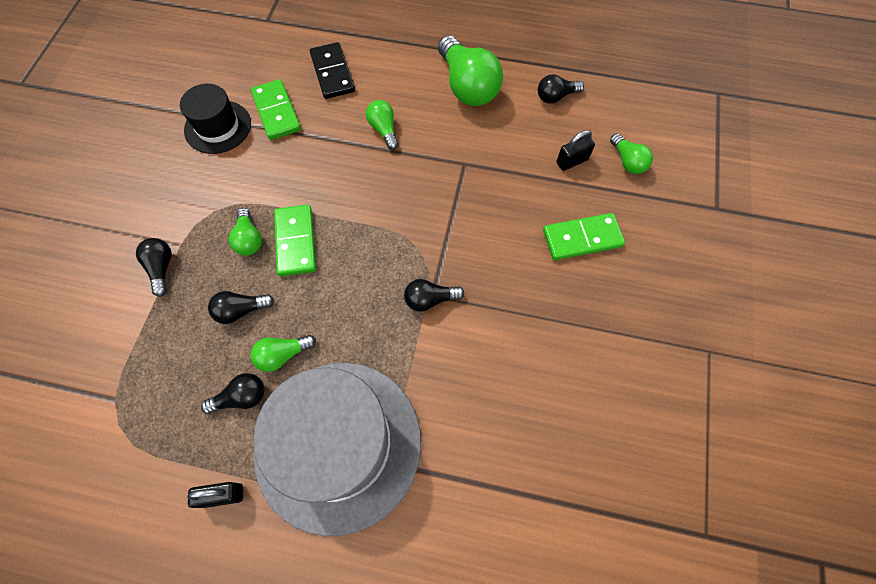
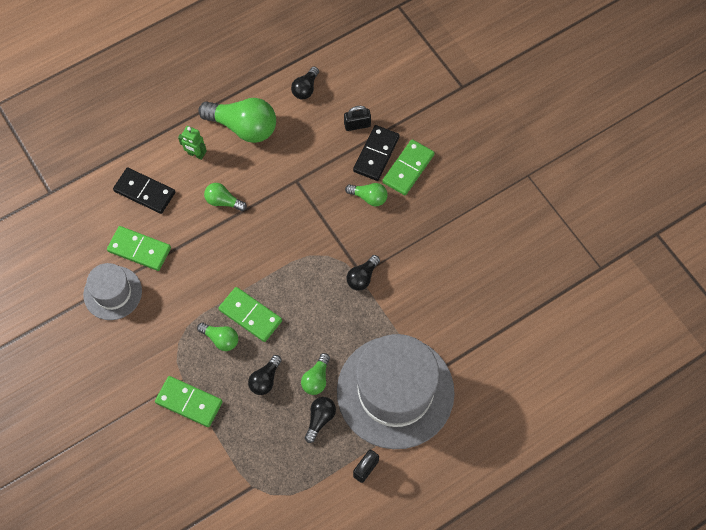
camera: 45 degrees left, 0 degrees up
black light bulb [136,238,172,297] -> green domino [155,376,223,427]
black hat [180,84,251,154] -> grey hat [83,263,142,320]
black padlock [556,130,595,171] -> black padlock turned 60 degrees clockwise [344,106,371,131]
green light bulb [610,133,653,174] -> green light bulb moved to [345,183,387,207]
none -> green robot [178,126,207,160]
none -> black domino [353,125,400,181]

